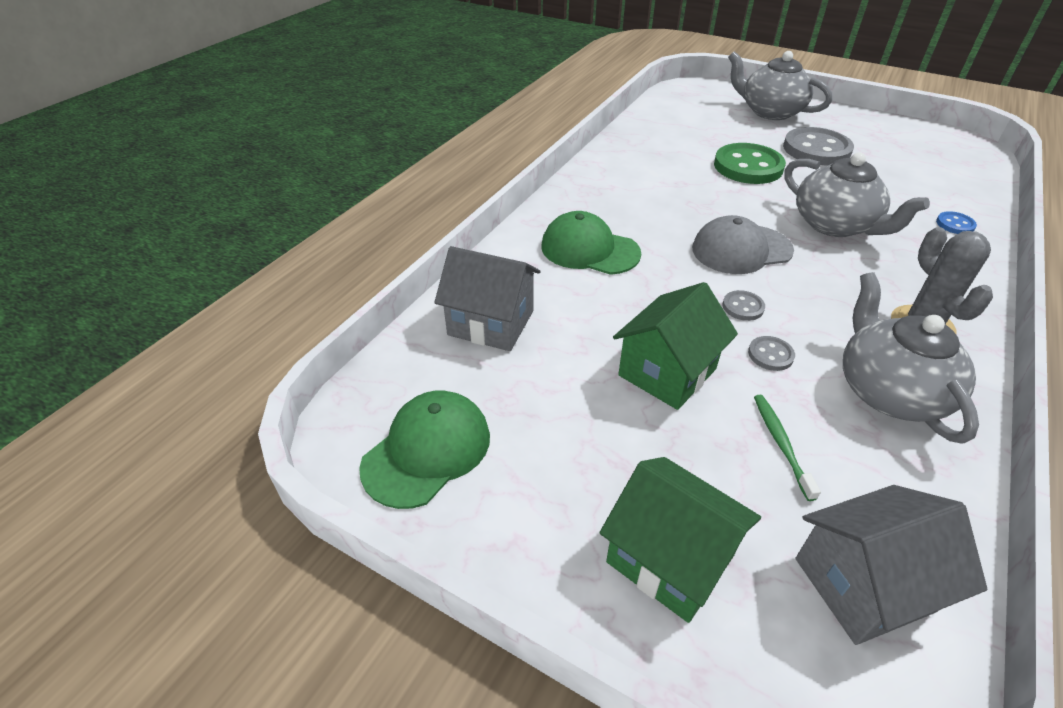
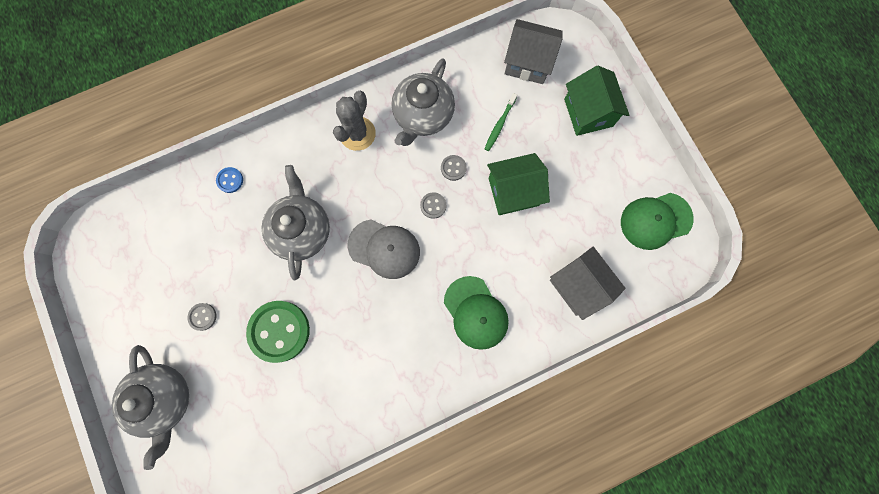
camera: 145 degrees left, 35 degrees up
grey button [783,127,854,165] -> grey button [188,303,216,331], size x0.45

